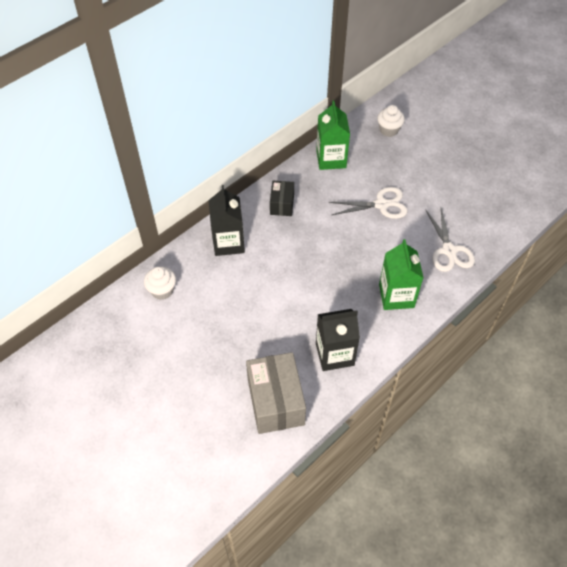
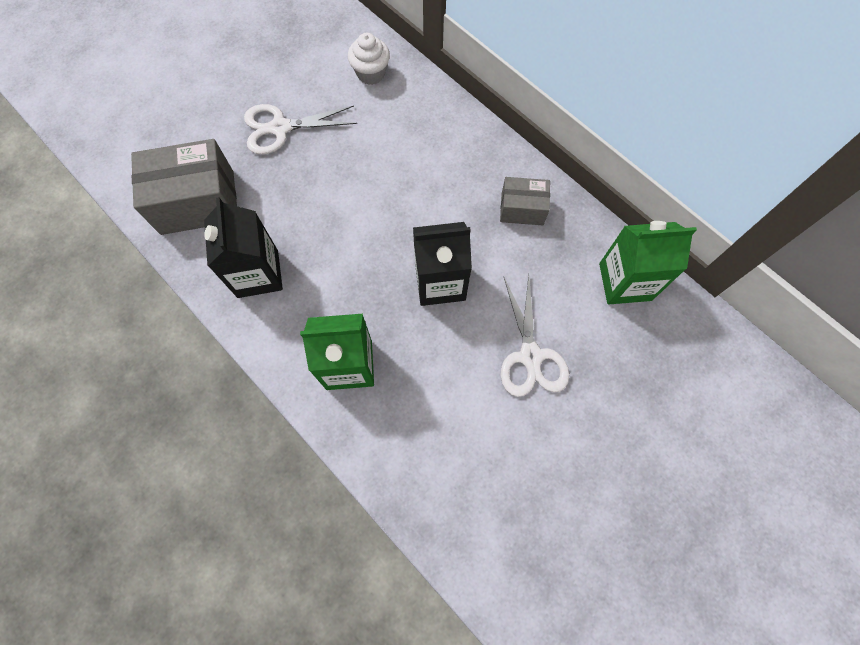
camera: 90 degrees right, 15 degrees up
black carton [209,185,245,256] -> black carton moved to [413,222,472,306]
black box [270,181,294,216] -> grey box [500,177,550,225]
white cupcake [377,105,405,137] -> none
white scissors [425,208,475,272] -> white scissors moved to [244,104,357,155]

